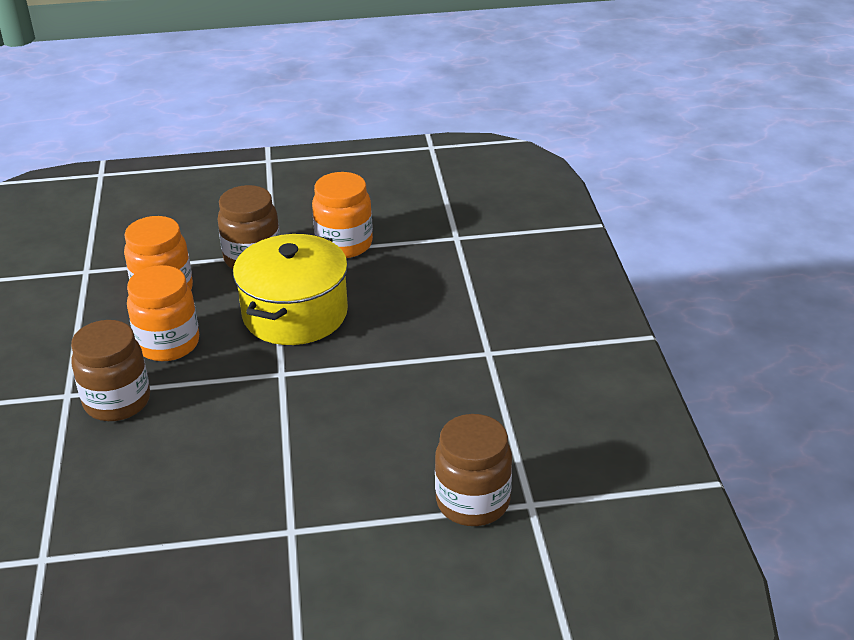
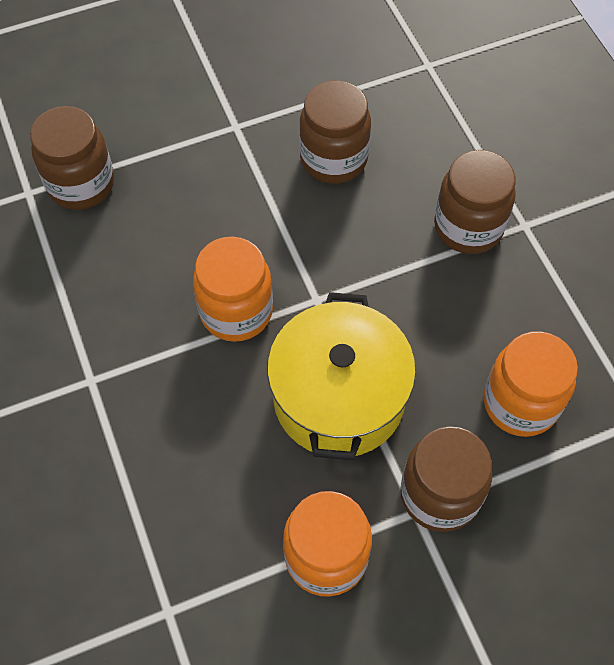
camera: 165 degrees right, 25 degrees up
orange jar [127,265,199,361] -> orange jar moved to [193,237,273,342]
none -> brown jar [299,80,371,184]

